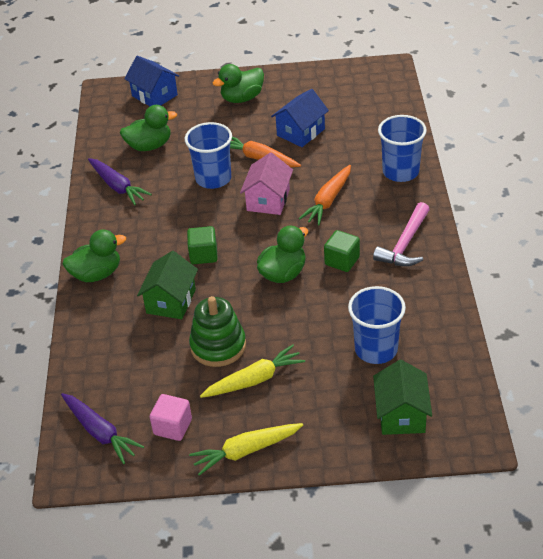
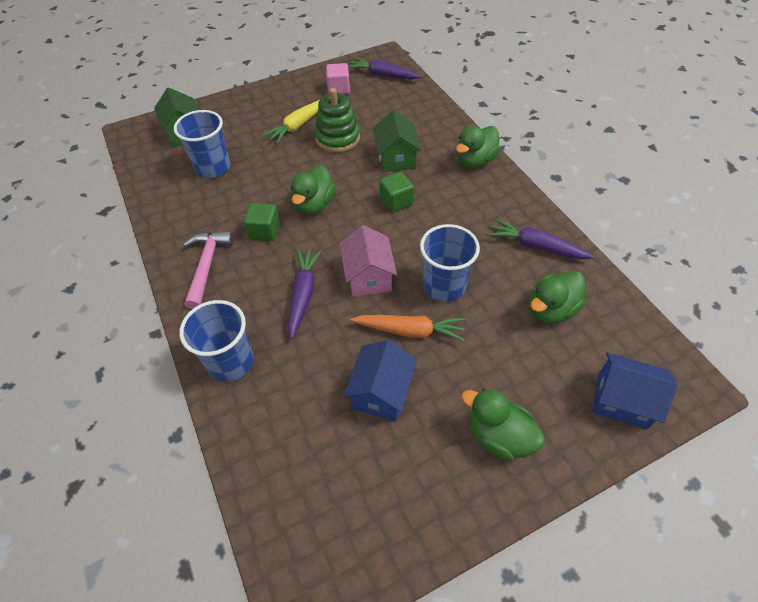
camera: 155 degrees right, 10 degrees up
yellow carrot [189,423,303,476] -> none
green duck [213,64,264,103] -> green duck turned 90 degrees counterclockwise [461,388,545,461]
orange carrot [299,165,351,225] -> purple carrot [288,249,321,339]

